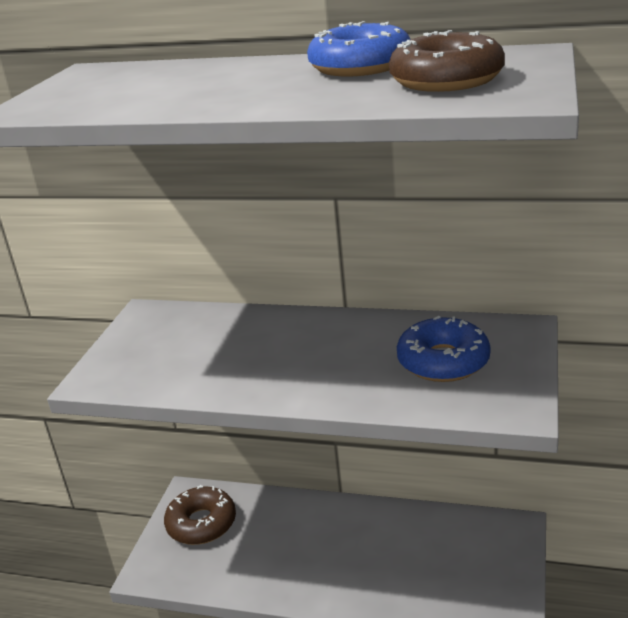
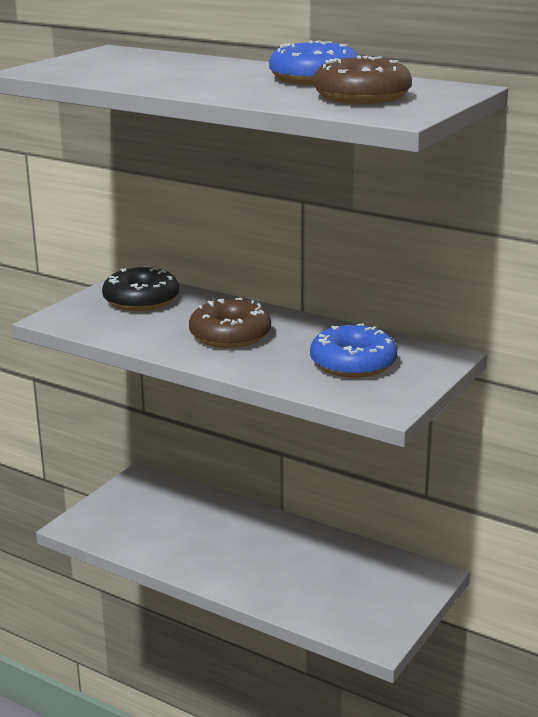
camera: 15 degrees right, 5 degrees down
brown donut [164,485,236,545] -> brown donut moved to [189,297,271,348]
none -> black donut [102,265,179,311]

